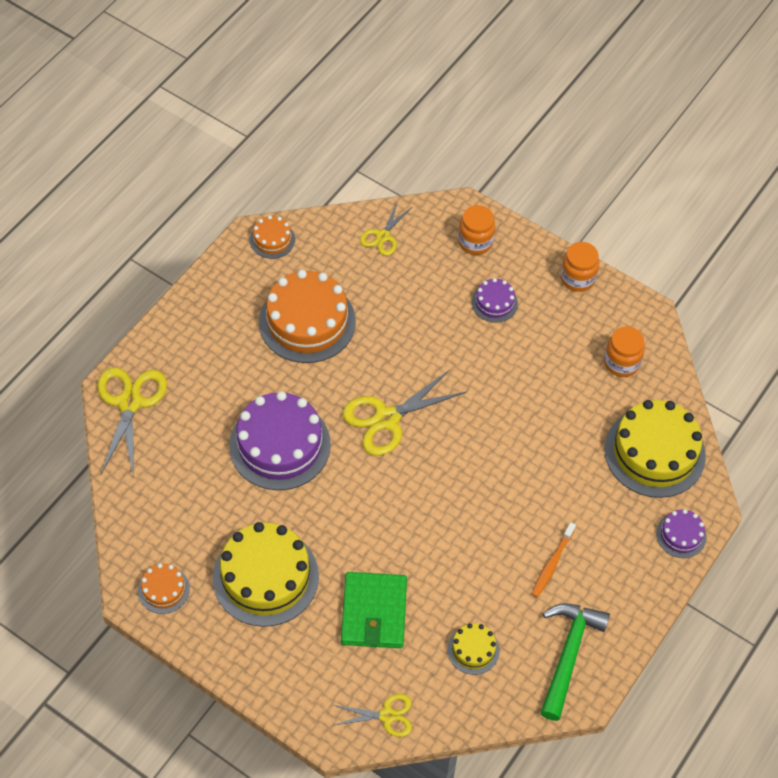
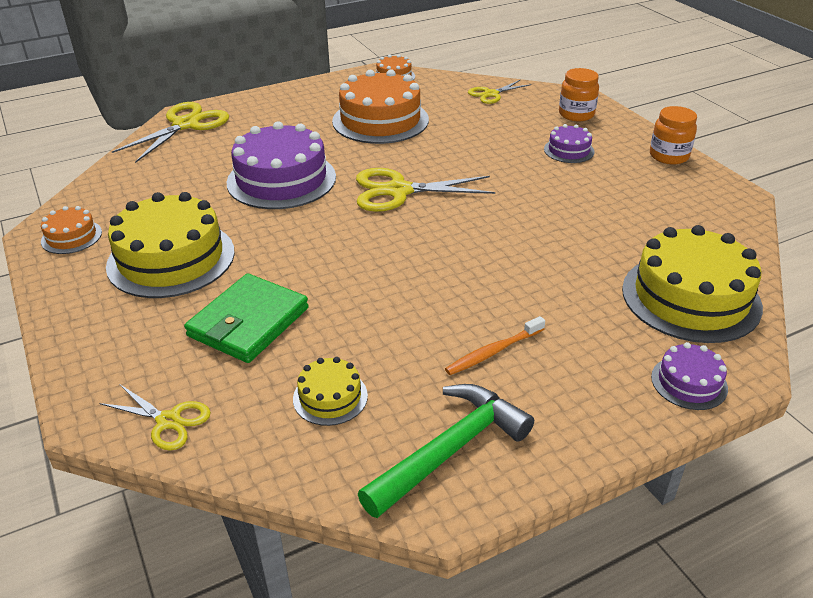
camera: 30 degrees right, 20 degrees down
orange jar [604,326,645,377] -> none

